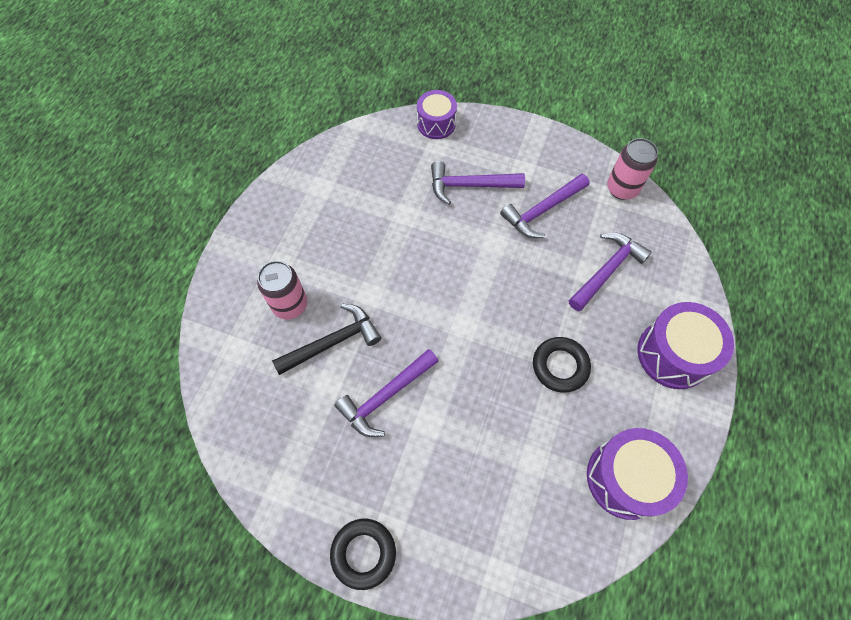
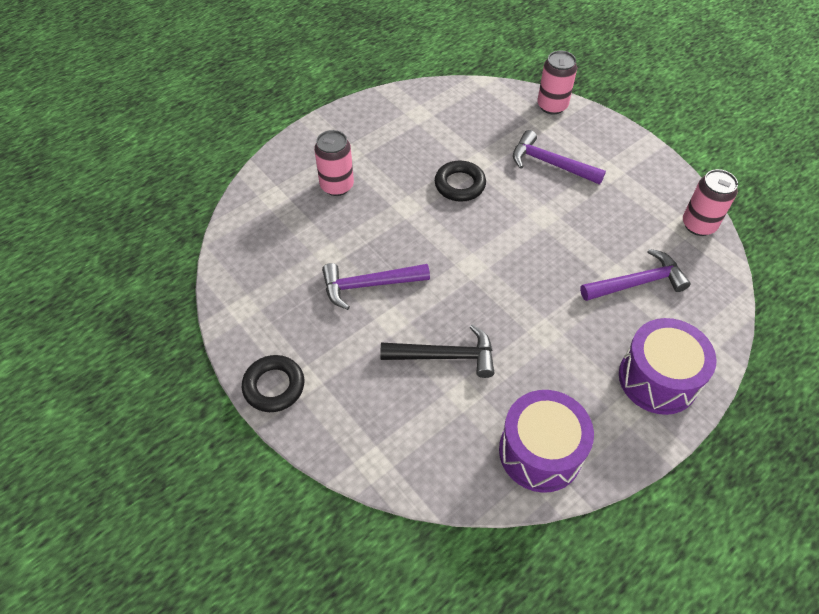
camera: 30 degrees right, 10 degrees down
black hammer [272,304,381,375] -> black hammer moved to [381,325,494,378]
purple drum [417,90,457,139] -> pink can [537,51,577,115]
purple hammer [500,173,590,238] -> none
black ring [533,337,591,393] -> black ring moved to [435,160,486,202]

